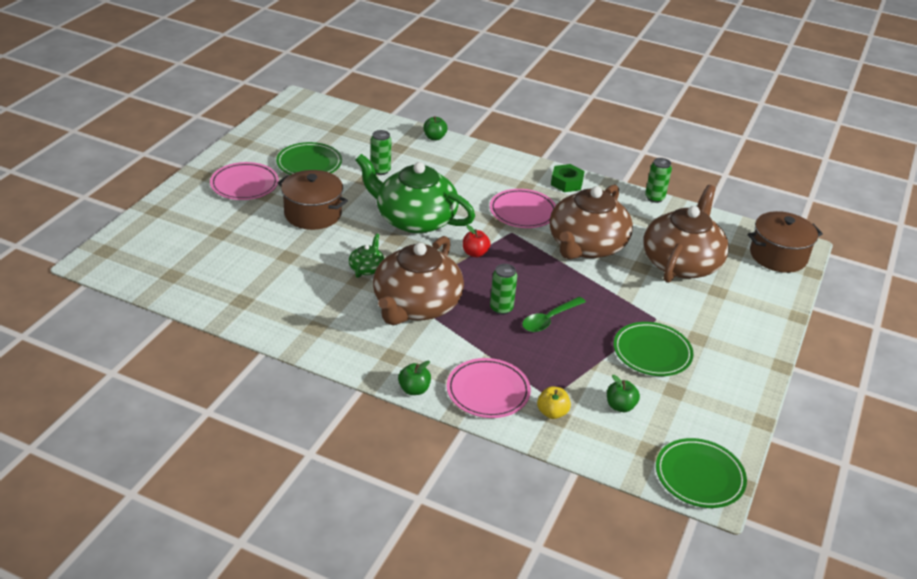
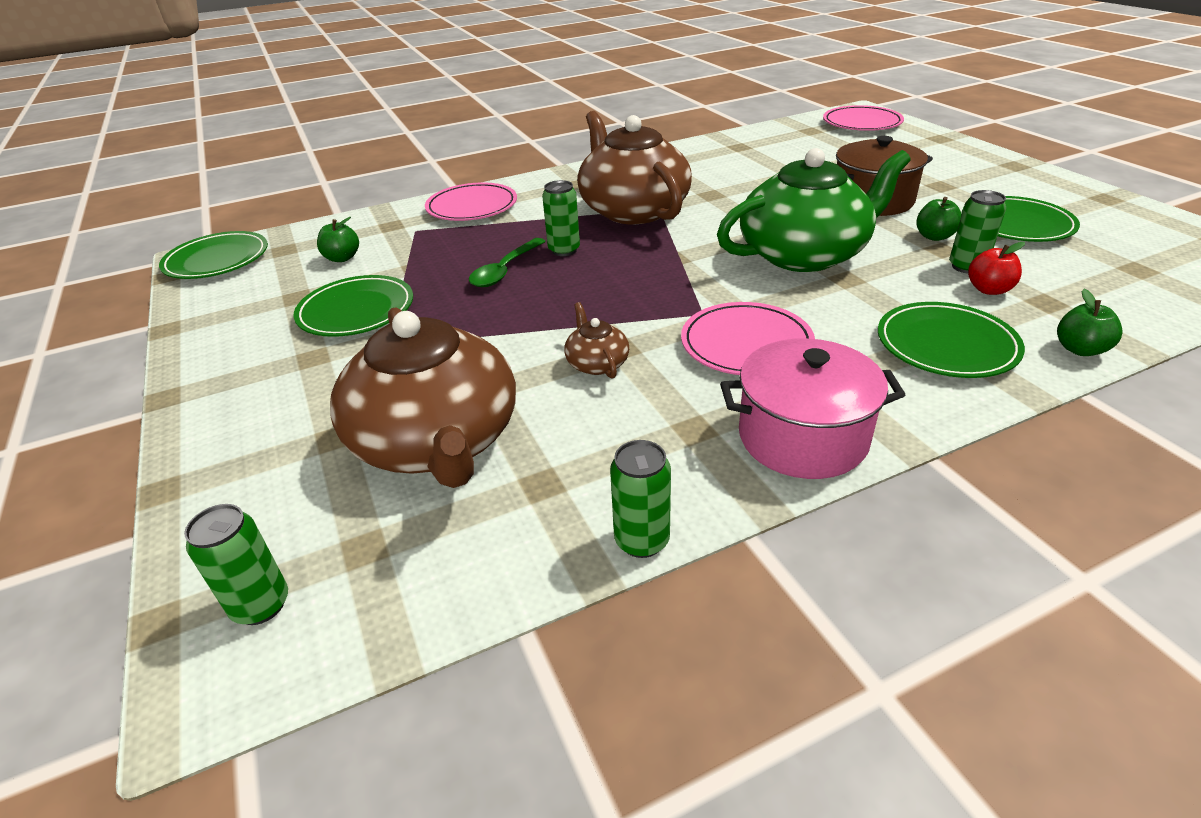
camera: 135 degrees right, 0 degrees up
pink plate [210,162,279,200] -> pink plate moved to [823,105,904,131]
green teapot [349,233,384,278] -> none
green apple [398,361,431,395] -> green apple moved to [916,197,962,241]
red apple [463,225,491,258] -> red apple moved to [968,242,1025,295]
green spoon [522,297,586,332] -> green spoon turned 150 degrees counterclockwise [469,238,546,287]
yellow apple [537,386,571,419] -> none
brown teapot [549,184,633,260] -> brown teapot [564,302,629,379], size x0.41
green nut [551,164,585,192] -> pink pot [720,338,905,479]
brown pot [747,211,823,273] -> green can [184,504,288,625]
none -> green plate [878,302,1025,378]

